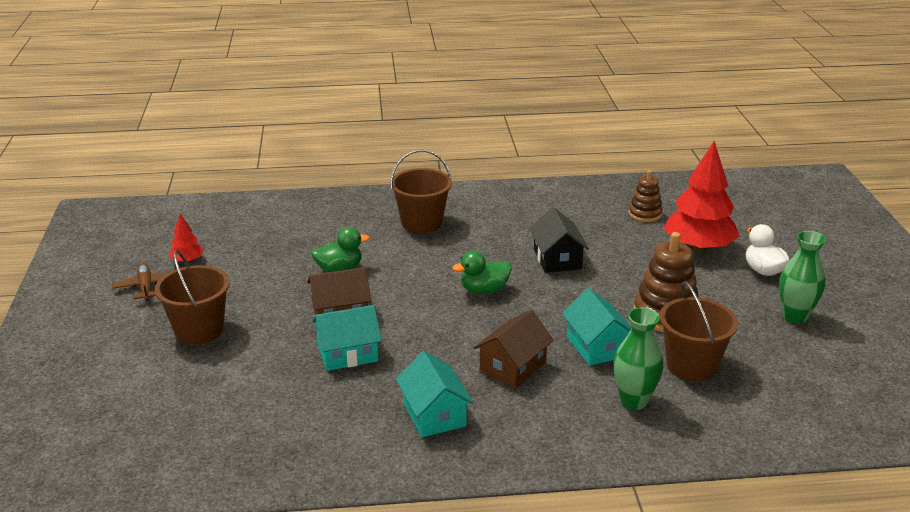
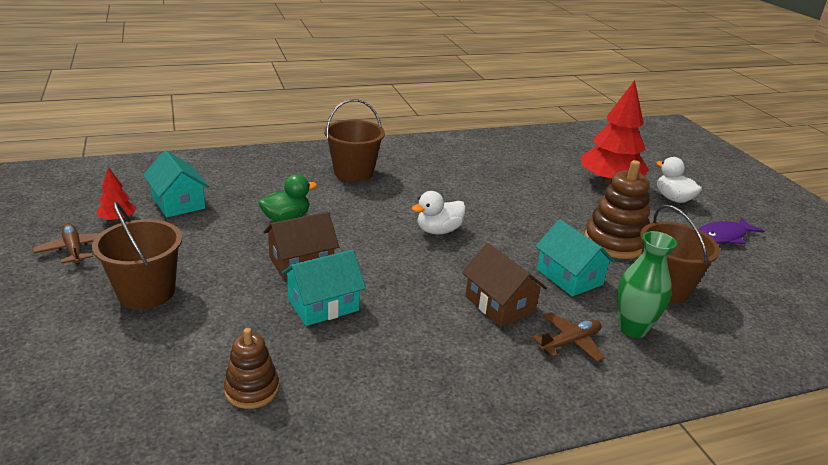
camera: 15 degrees left, 0 degrees up
turquoise house [396,351,474,438] -> turquoise house moved to [143,150,209,217]
green duck [452,251,512,294] -> white duck [412,191,466,234]
brown house [474,310,554,388] -> brown house turned 60 degrees counterclockwise [462,243,547,327]
black house [530,207,589,273] -> none
brown stacking toy [628,170,663,222] -> brown stacking toy moved to [224,328,279,409]
green vase [779,231,826,324] -> purple fish [698,217,764,244]
none -> brown plane [532,312,605,362]

